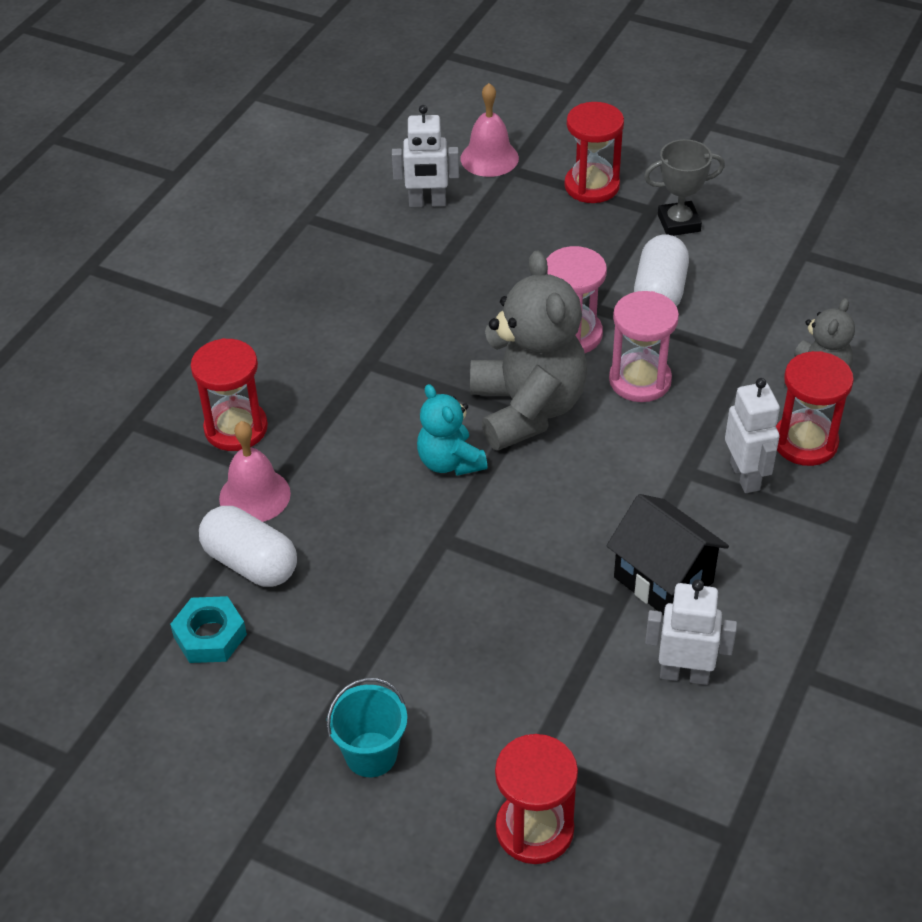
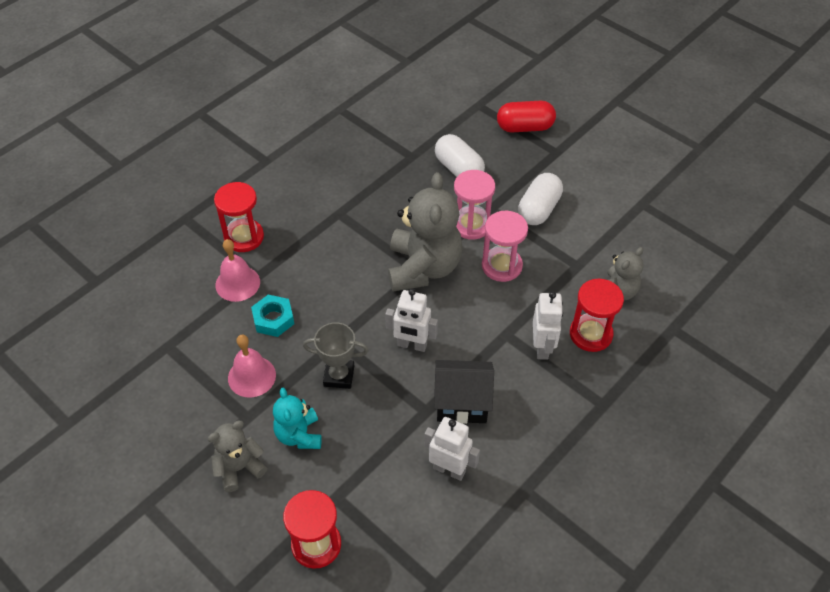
camera: 15 degrees right, 5 degrees up
turquoise nut [170,596,247,663] -> turquoise nut moved to [251,295,294,337]
white capsule [199,506,297,587] -> white capsule moved to [435,134,485,177]
turquoise bucket [326,678,407,777] -> grey teddy bear [208,421,267,492]
white robot [392,105,459,207] -> white robot moved to [385,289,438,352]
turquoise teddy bear [417,384,488,476] -> turquoise teddy bear moved to [273,387,322,449]
pink bell [461,83,519,177] -> pink bell moved to [228,335,276,398]
red hourglass [564,102,624,203] -> red capsule [497,101,556,132]
black house [606,494,729,615] -> black house turned 60 degrees counterclockwise [434,360,494,424]
grey trophy [644,139,725,236] -> grey trophy moved to [303,322,369,389]

